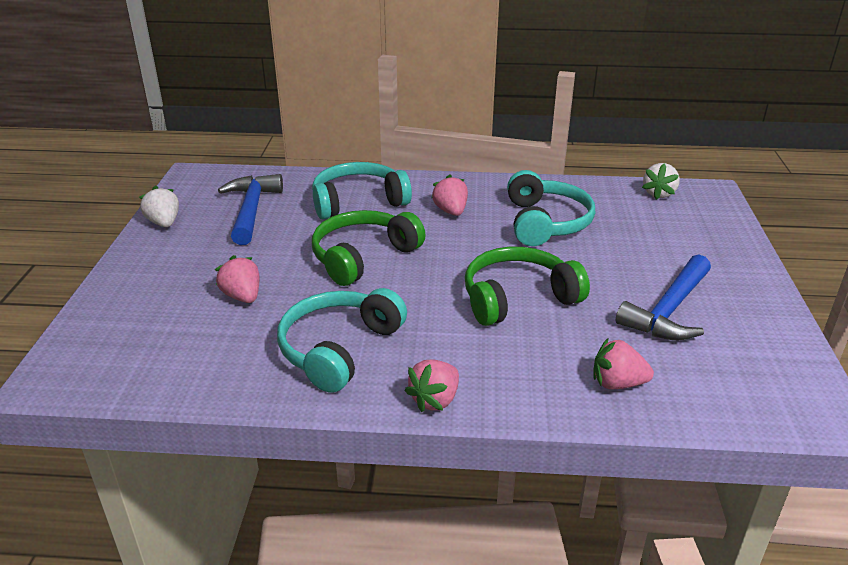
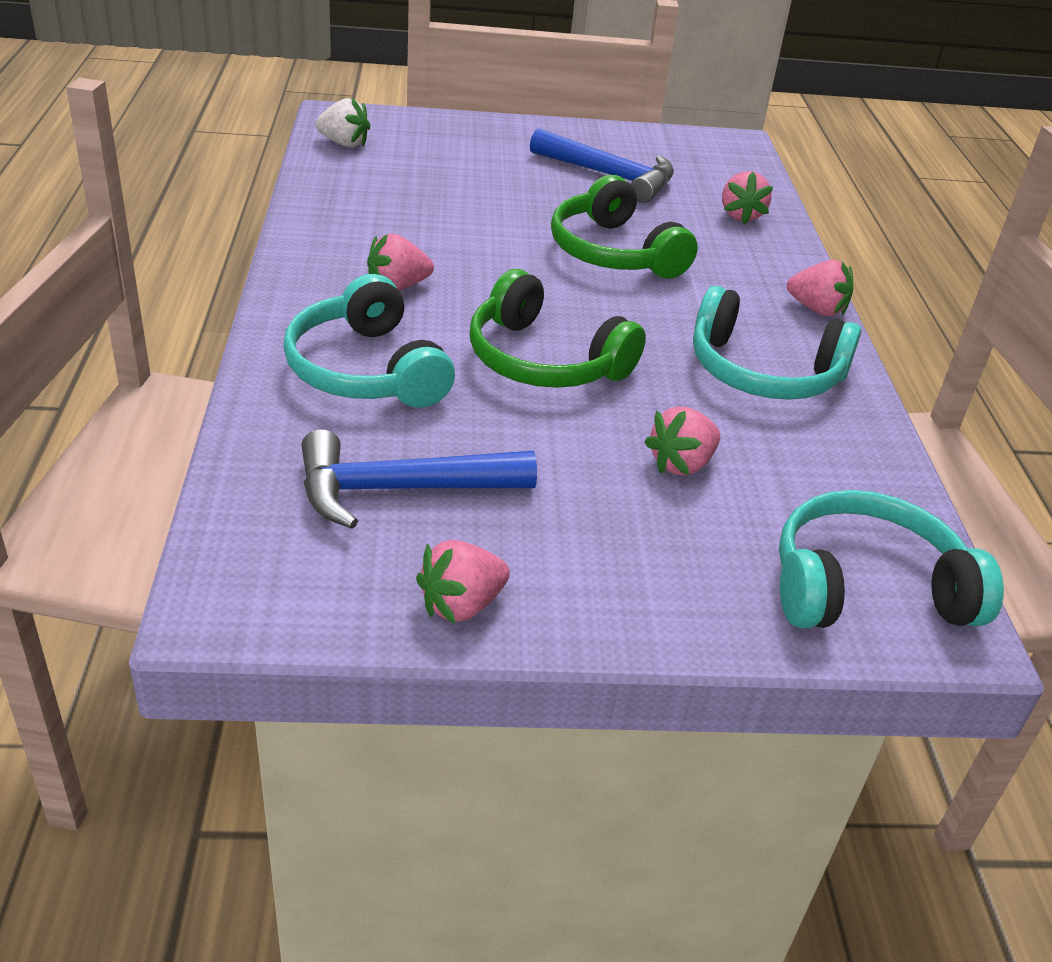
camera: 100 degrees left, 5 degrees up
white strawberry [139,186,179,227] -> pink strawberry [416,540,510,624]
turquoise headphones [507,170,595,246] -> turquoise headphones moved to [779,490,1004,628]

